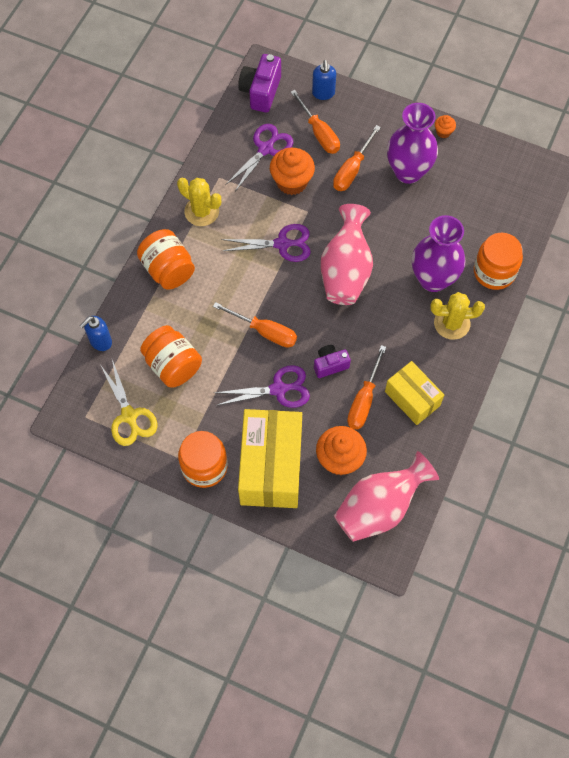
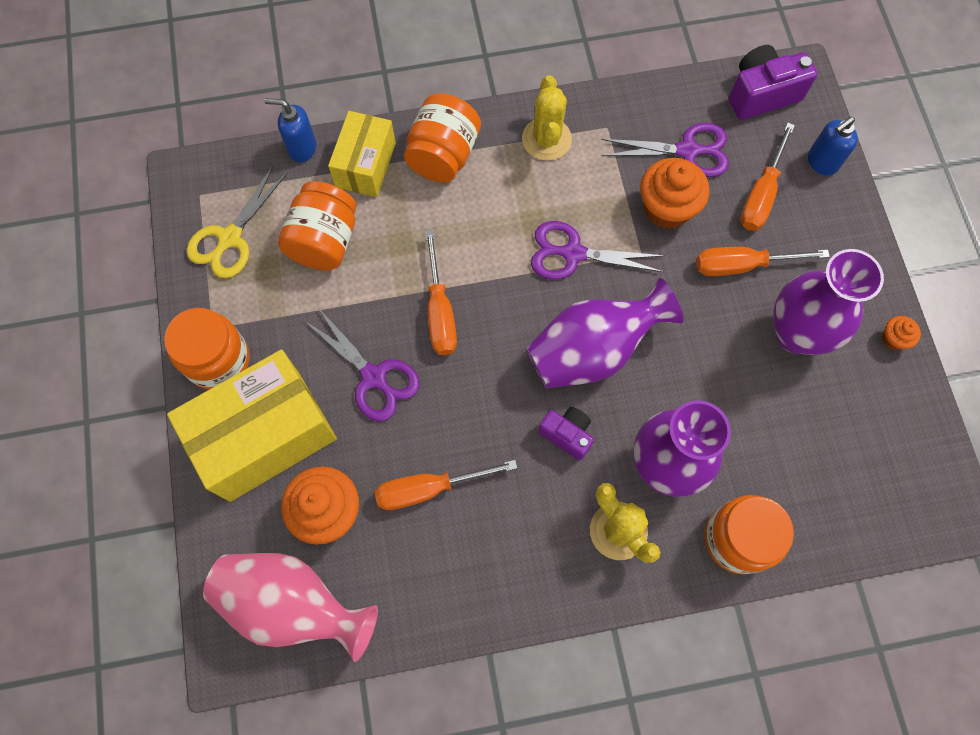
camera: 55 degrees right, 5 degrees up
purple scissors [221,224,311,262] -> purple scissors turned 135 degrees clockwise [531,221,665,279]
purple camera [314,345,351,378] -> purple camera moved to [538,407,594,461]
pink vase [321,204,373,305] -> purple vase [526,278,684,388]
yellow box [385,361,444,425] -> yellow box moved to [328,111,396,197]

